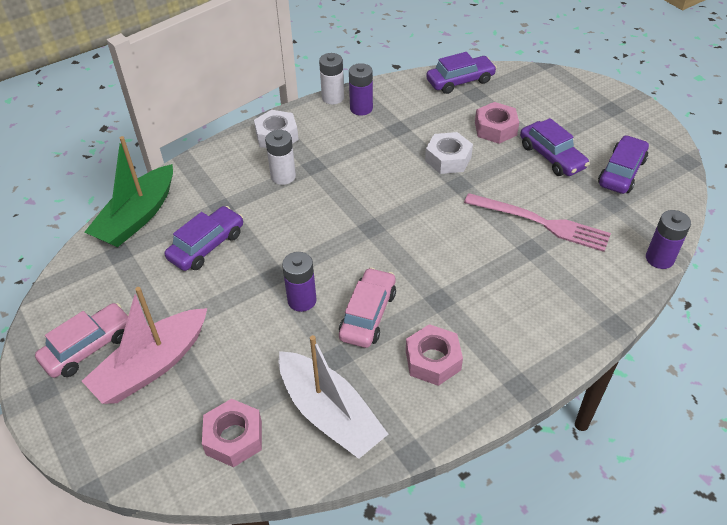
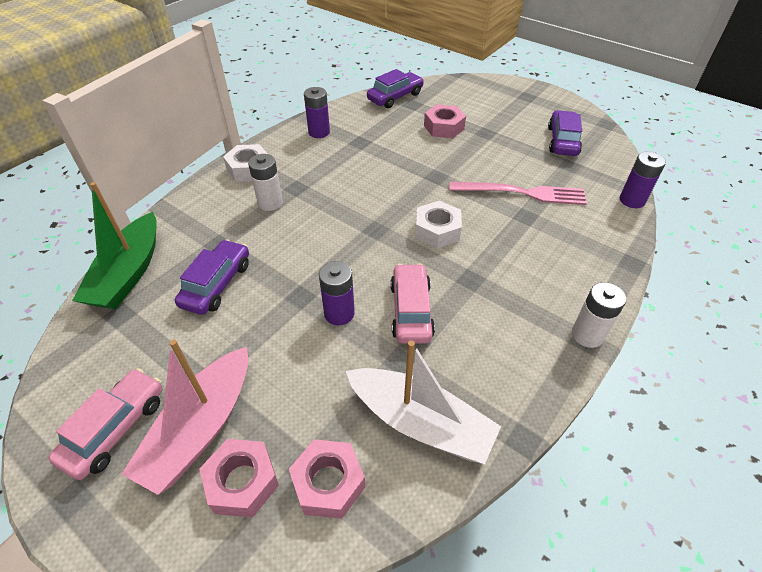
camera: 20 degrees left, 0 degrees up
white battery [319,53,344,104] -> white battery moved to [572,282,626,348]
pink nut [406,324,463,386] -> pink nut moved to [199,439,279,517]
white nut [425,132,473,174] -> white nut moved to [415,201,462,249]
purple car [520,118,590,176] -> none

